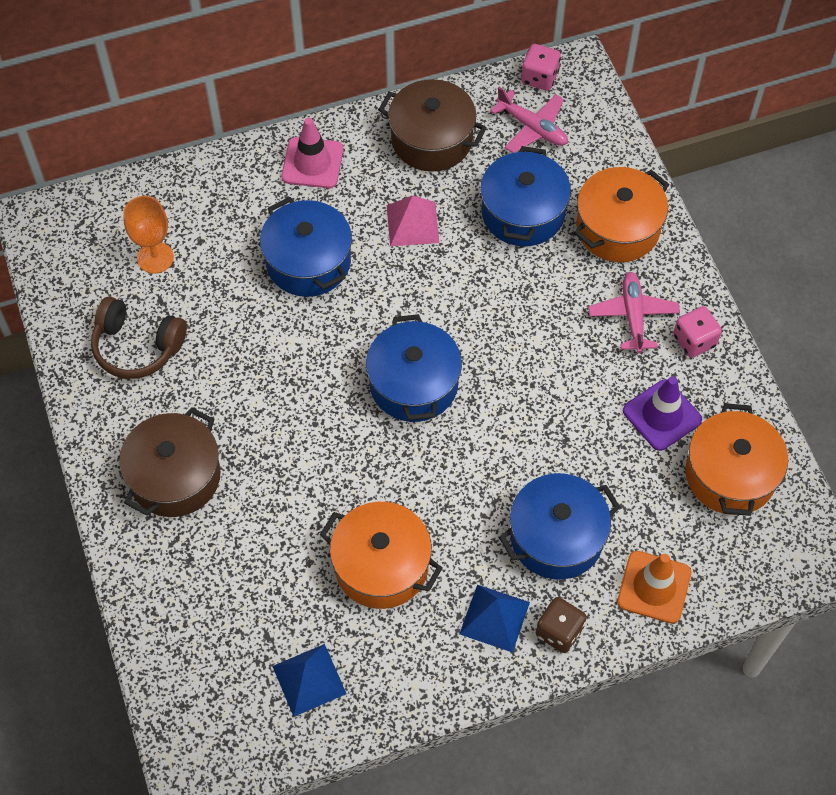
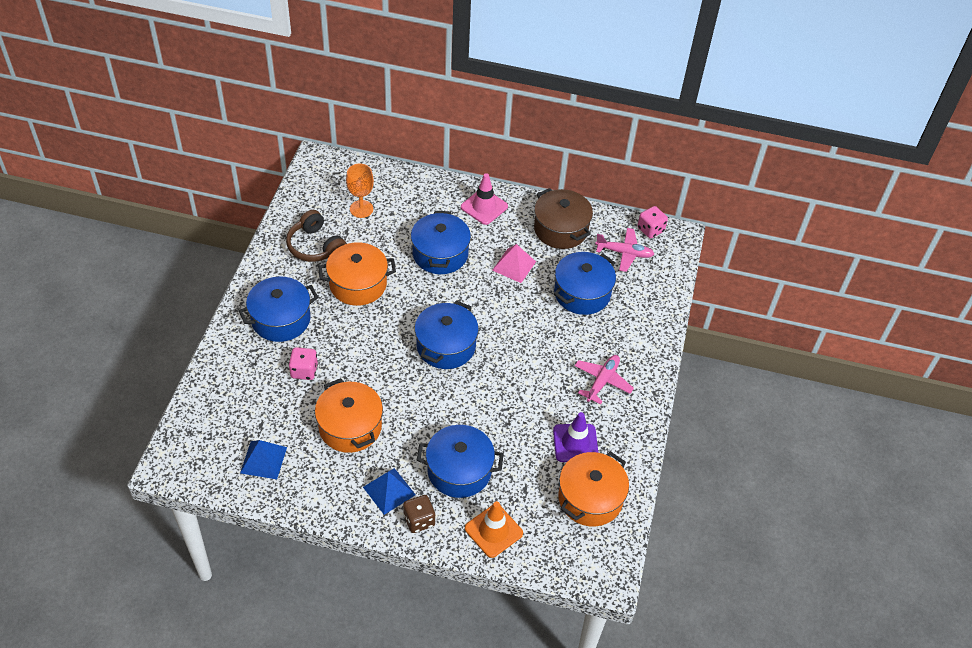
camera: 30 degrees right, 10 degrees down
brown pot [119,408,221,517] -> blue pot [239,276,318,342]
pink plane [490,87,568,153] -> pink plane turned 60 degrees counterclockwise [595,228,654,272]
orange pot [574,167,669,262] -> orange pot moved to [318,242,396,306]
pink dice [673,306,722,358] -> pink dice moved to [288,347,318,380]

